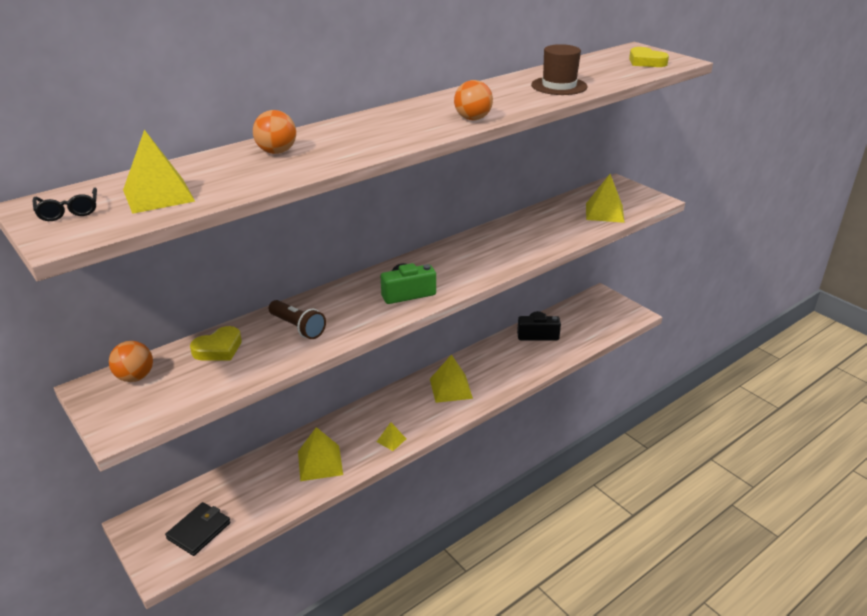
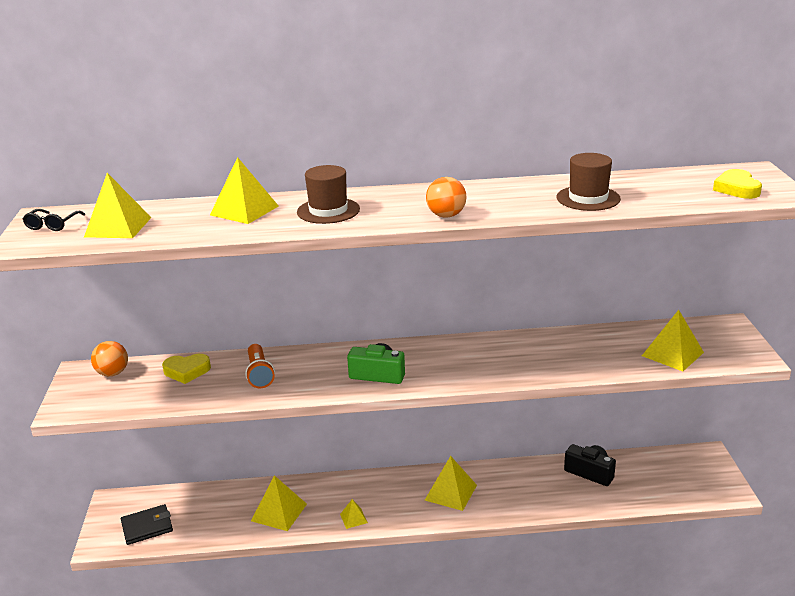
camera: 35 degrees right, 5 degrees down
orange ball [253,110,296,154] -> yellow pyramid [210,157,279,224]
brown flashlight [269,300,326,339] -> orange flashlight [245,344,275,389]
none -> brown hat [297,165,360,224]

